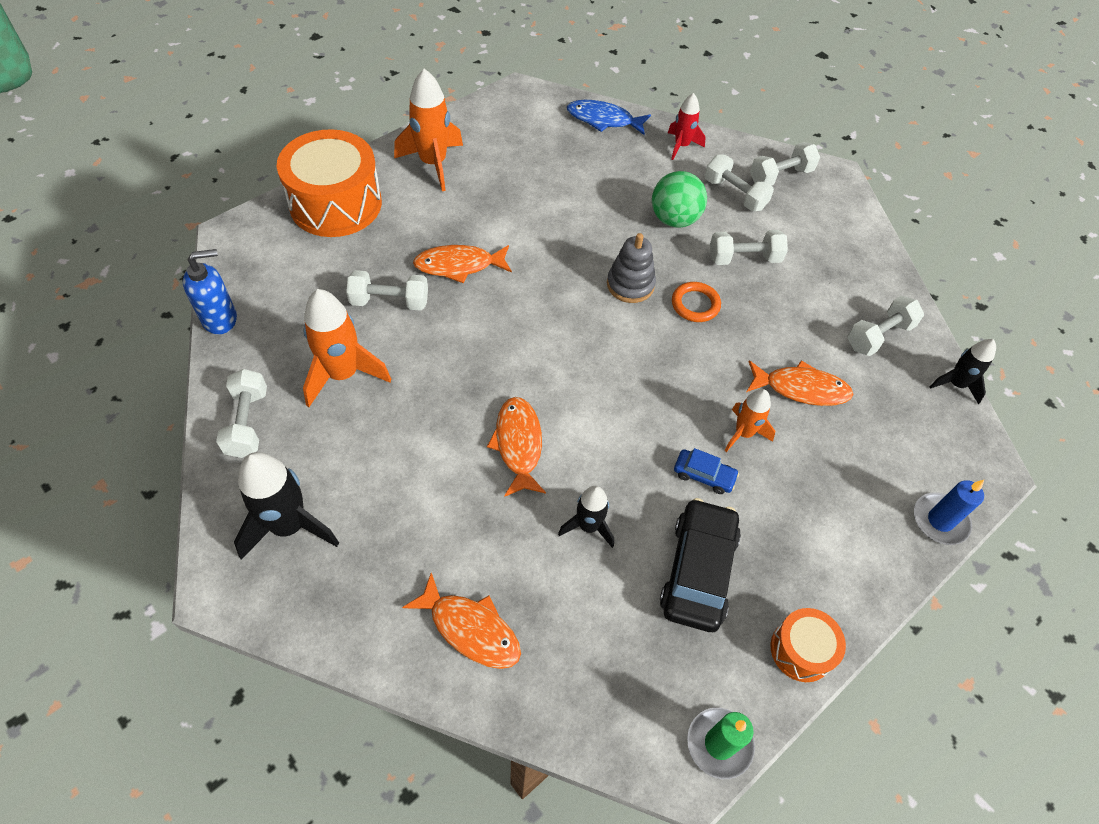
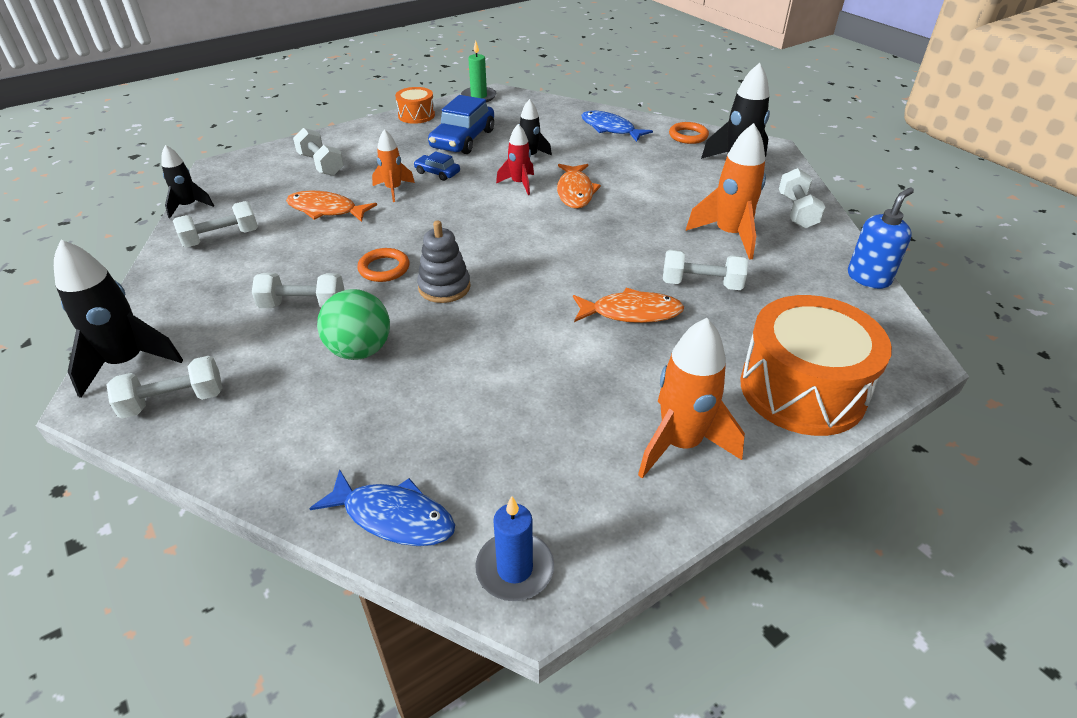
camera: 170 degrees left, 15 degrees down
blue soap dispenser [183,249,237,334] -> blue soap dispenser turned 150 degrees clockwise [848,187,914,289]
orange fish [402,573,521,669] -> blue fish [581,111,653,142]
black car [660,498,741,632] -> blue car [428,95,494,154]
red rocket [668,93,706,160] -> red rocket moved to [496,124,534,195]
white dumbbell [704,154,774,211] -> white dumbbell moved to [293,128,344,176]
blue candle [914,480,984,545] -> blue candle moved to [475,496,554,601]
none -> black rocket [54,240,183,398]
none -> orange ring [669,122,709,144]

